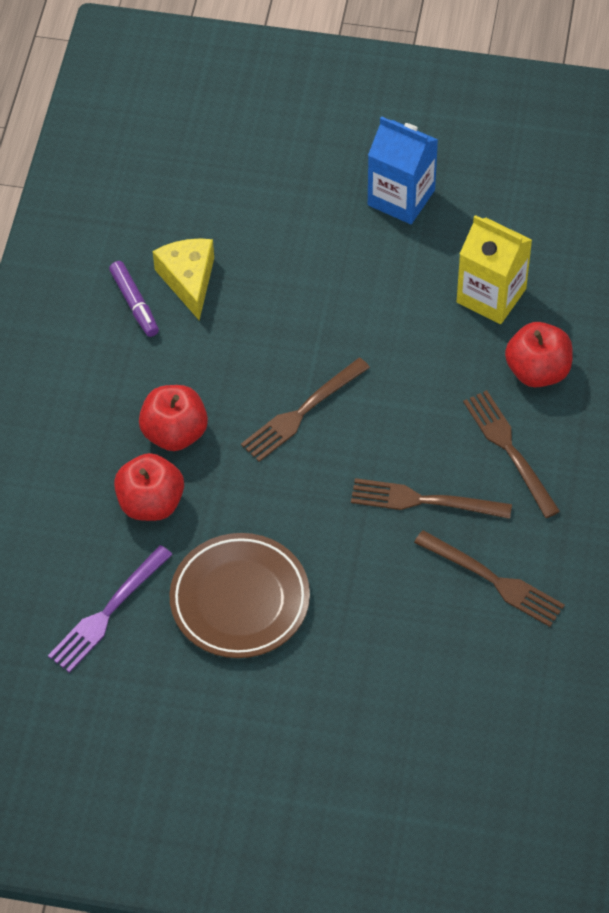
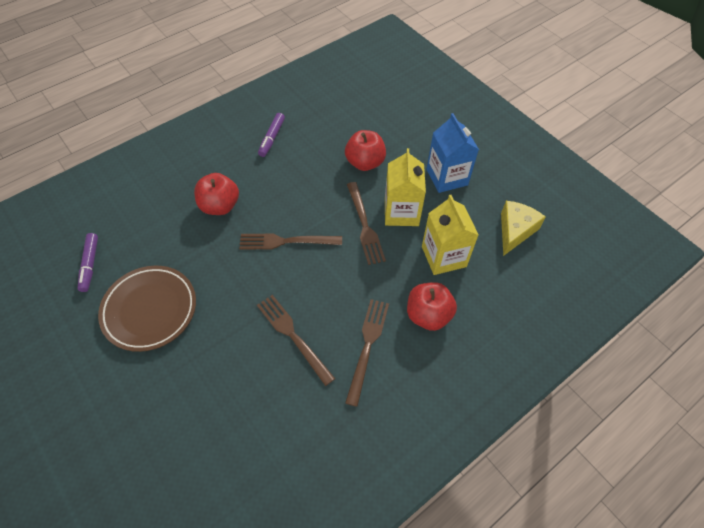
camera: 40 degrees right, 0 degrees up
purple fork [48,545,173,673] -> purple marker [77,233,98,292]
red apple [114,453,184,521] -> red apple moved to [345,130,386,171]
yellow cheese [153,238,214,320] -> yellow cheese moved to [501,201,546,256]
brown fork [414,530,565,627] -> brown fork moved to [347,182,386,265]
none -> yellow carton [385,148,426,226]

